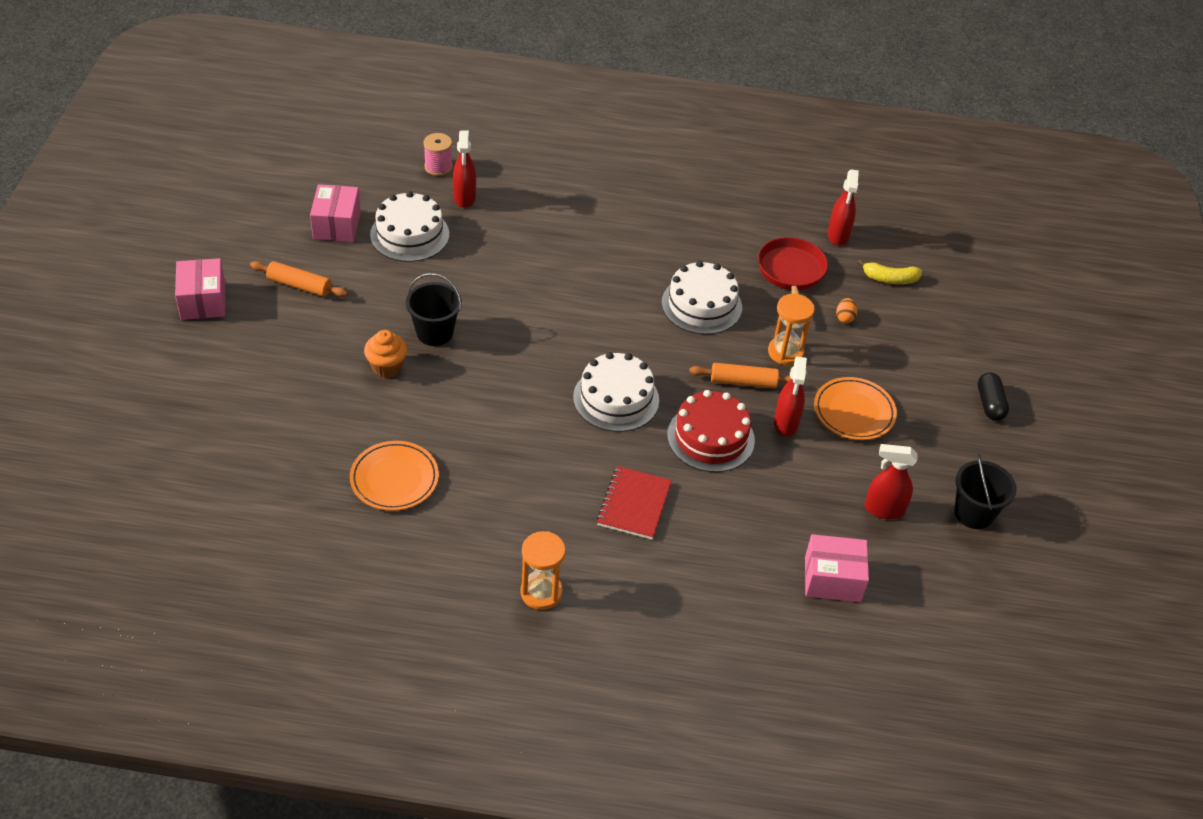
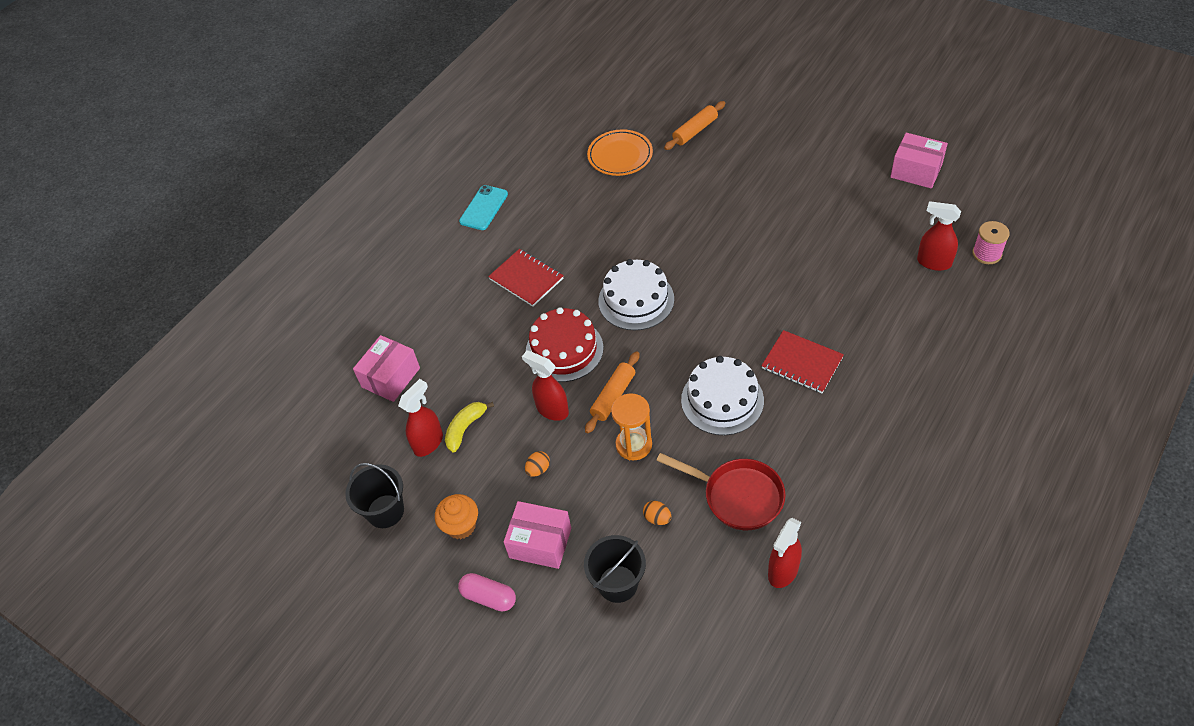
camera: 125 degrees right, 5 degrees up
pink box [175,258,225,320] -> pink box moved to [504,501,571,569]
orange rolling pin [250,261,348,297] -> orange rolling pin moved to [664,101,725,150]
orange cupcake [364,330,407,377] -> orange cupcake moved to [435,494,478,539]
white cake [370,191,449,262] -> none
black bucket [406,273,462,346] -> black bucket moved to [584,535,646,603]
orange hourglass [520,531,566,610] -> turquoise phone [459,185,508,230]
orange plate [814,377,897,440] -> orange egg [525,451,550,477]
red spray bottle [828,169,859,246] -> red spray bottle turned 90 degrees counterclockwise [768,518,802,588]
yellow banana [857,259,922,284] -> yellow banana moved to [445,402,494,453]
black capsule [978,372,1009,421] -> pink capsule [458,573,516,611]
none -> red notebook [761,330,844,393]

